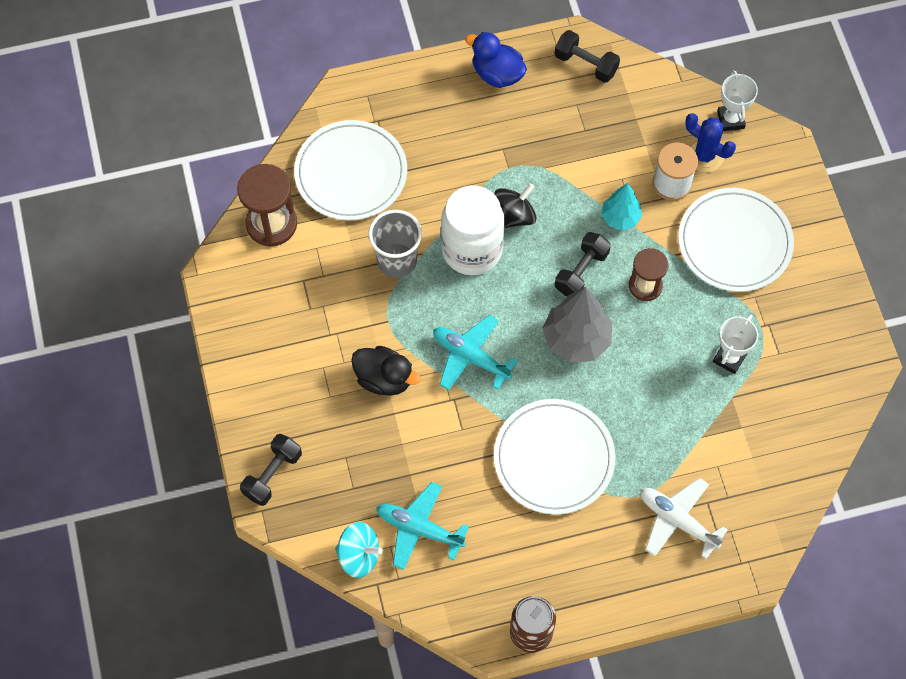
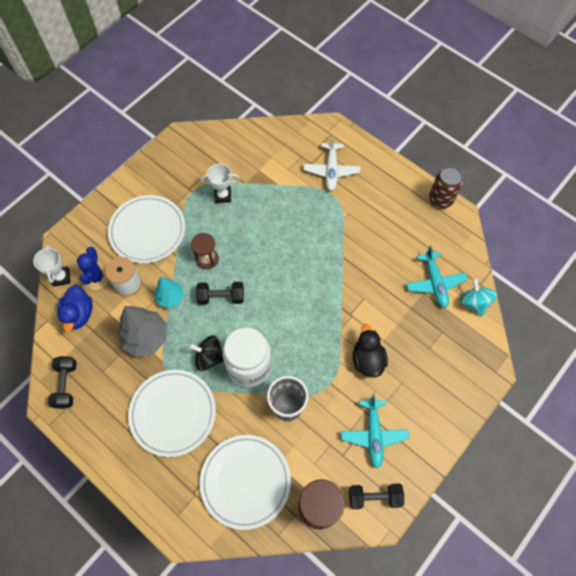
camera: 125 degrees left, 0 degrees up
black dumbbell [240,434,302,506] -> black dumbbell moved to [349,483,404,509]
turquoise plane [433,315,518,391] -> turquoise plane moved to [341,394,409,468]
blue duck [465,32,527,88] -> blue duck moved to [57,285,93,332]
white plate [494,399,616,515] -> white plate moved to [128,370,216,457]
grey tree [542,287,612,363] -> grey tree moved to [117,306,167,357]
white trophy [717,70,758,131] -> white trophy turned 60 degrees counterclockwise [33,245,70,287]

